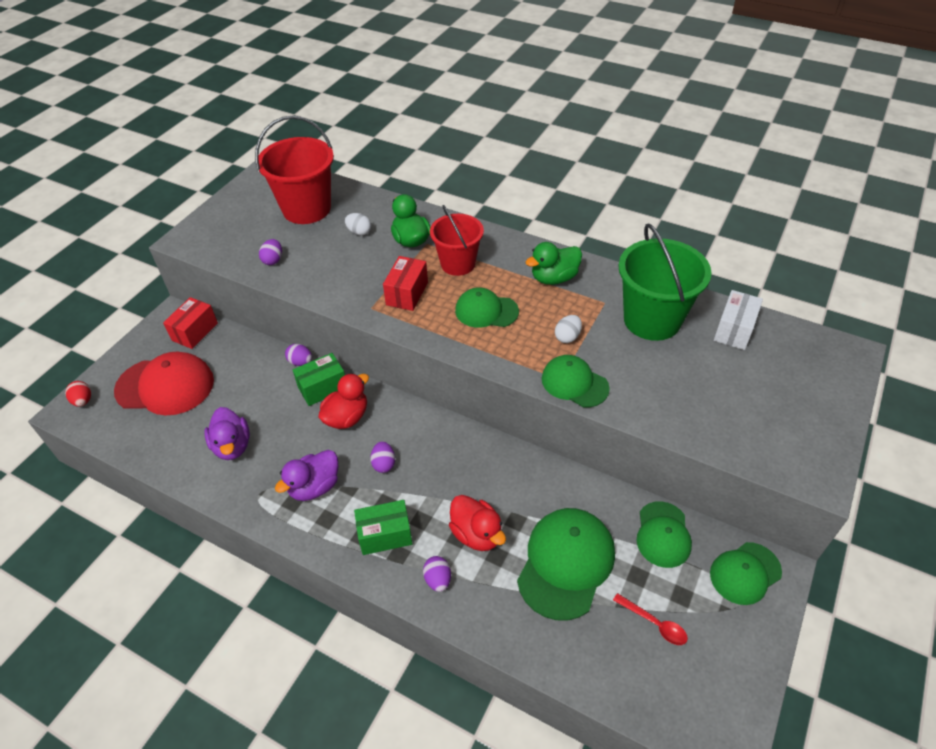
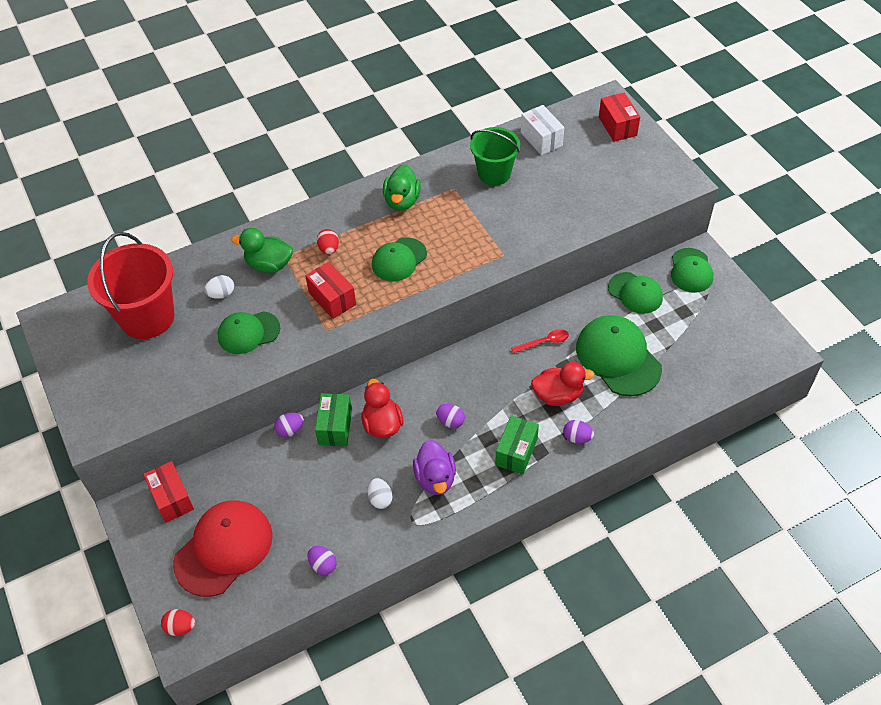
camera: 55 degrees left, 5 degrees up
purple duck [204,407,250,460] -> none
purple egg [259,239,282,265] -> purple egg moved to [308,546,337,575]
red bucket [430,205,484,276] -> red egg [317,229,339,254]
green cap [542,355,610,407] -> green cap moved to [218,311,280,354]
white egg [555,315,582,343] -> white egg moved to [368,478,393,509]
red spoon [613,593,688,645] -> red spoon moved to [511,329,569,353]
green bucket [618,224,712,341] -> green bucket [470,127,520,186], size x0.66
none -> red box [599,93,640,142]

